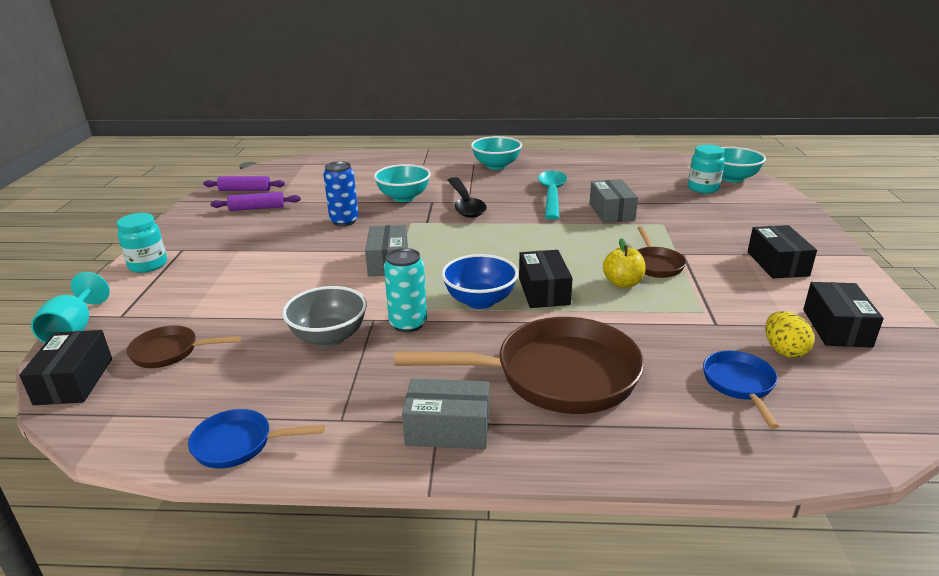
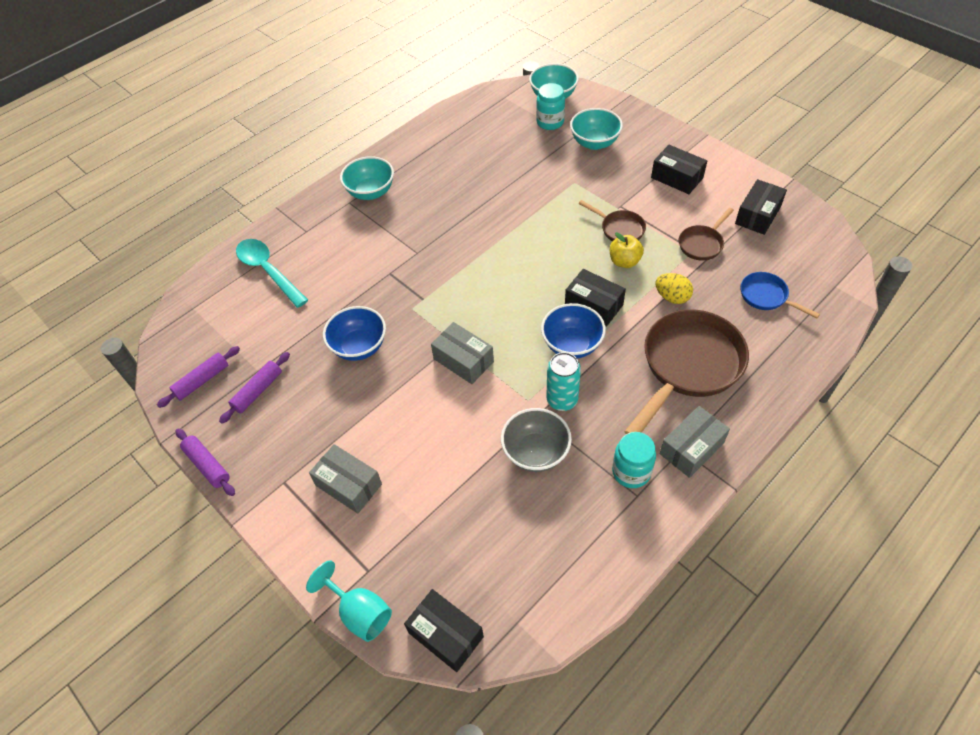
camera: 45 degrees left, 25 degrees up
turquoise jar [117,213,167,273] -> turquoise jar moved to [612,432,656,488]
brown pan [127,325,241,368] -> brown pan moved to [679,208,734,261]
blue pan [188,409,325,469] -> none
blue can [323,161,359,226] -> blue bowl [323,306,386,361]
turquoise bowl [374,164,431,202] -> turquoise bowl moved to [570,108,623,150]
black spoon [447,177,487,218] -> none
turquoise spoon [538,170,567,220] -> turquoise spoon moved to [236,239,308,308]
grey box [589,179,638,223] -> grey box moved to [309,444,382,513]
yellow egg [765,311,815,358] -> yellow egg moved to [655,273,693,304]
black box [803,282,884,348] -> black box turned 75 degrees clockwise [735,179,787,235]
none -> purple rolling pin [176,429,235,496]

